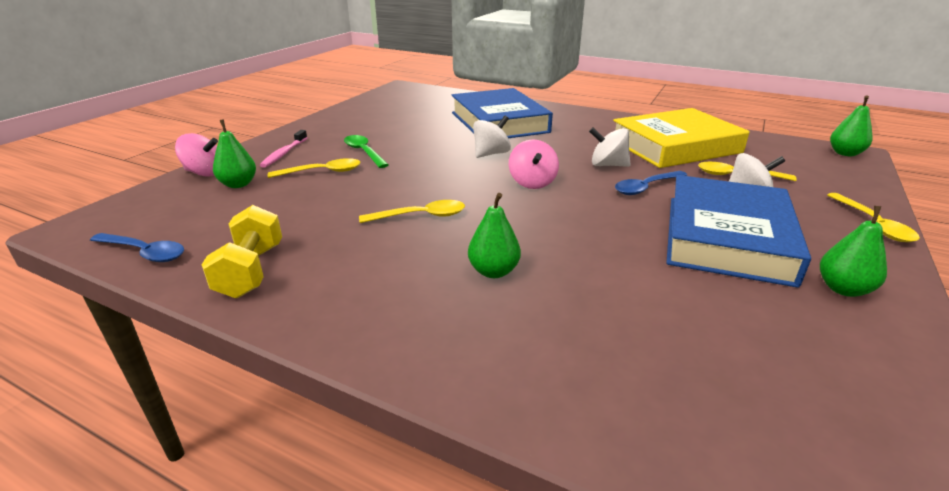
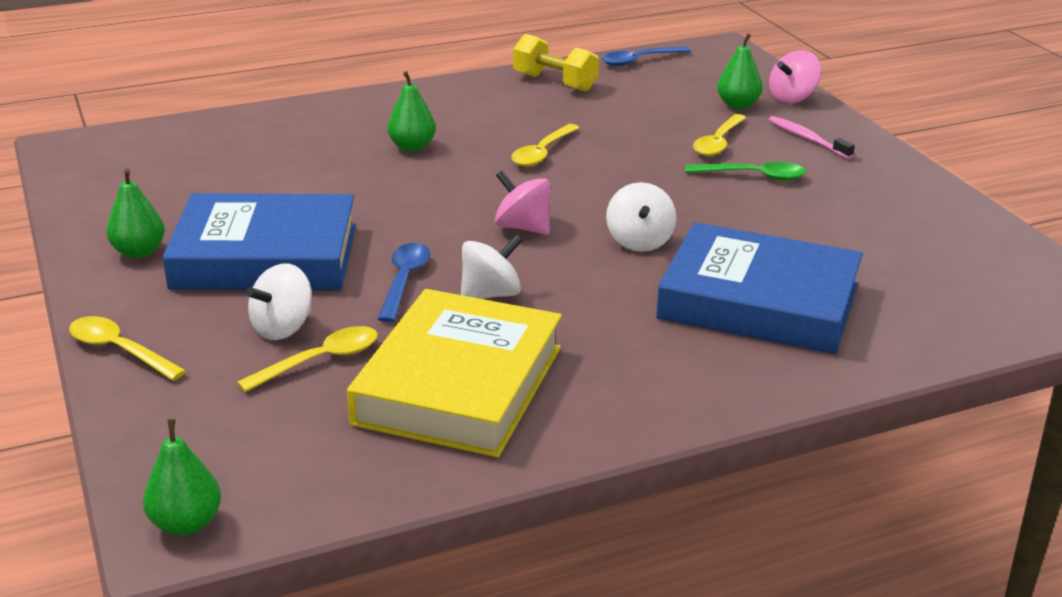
camera: 130 degrees right, 0 degrees up
blue book [666,175,811,288] -> blue book turned 60 degrees counterclockwise [163,193,356,290]

